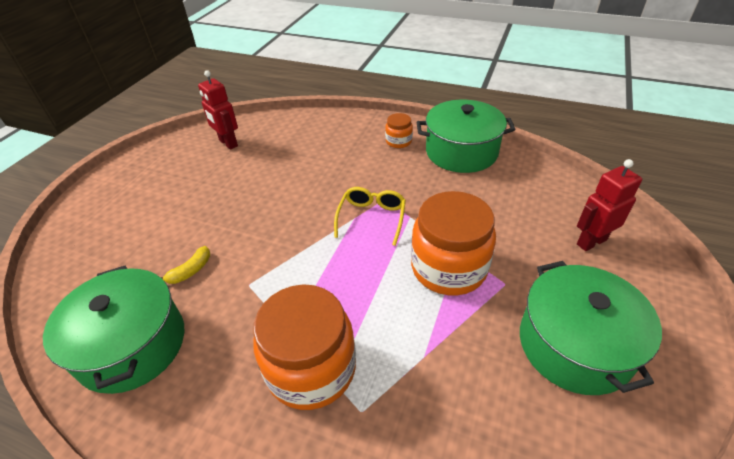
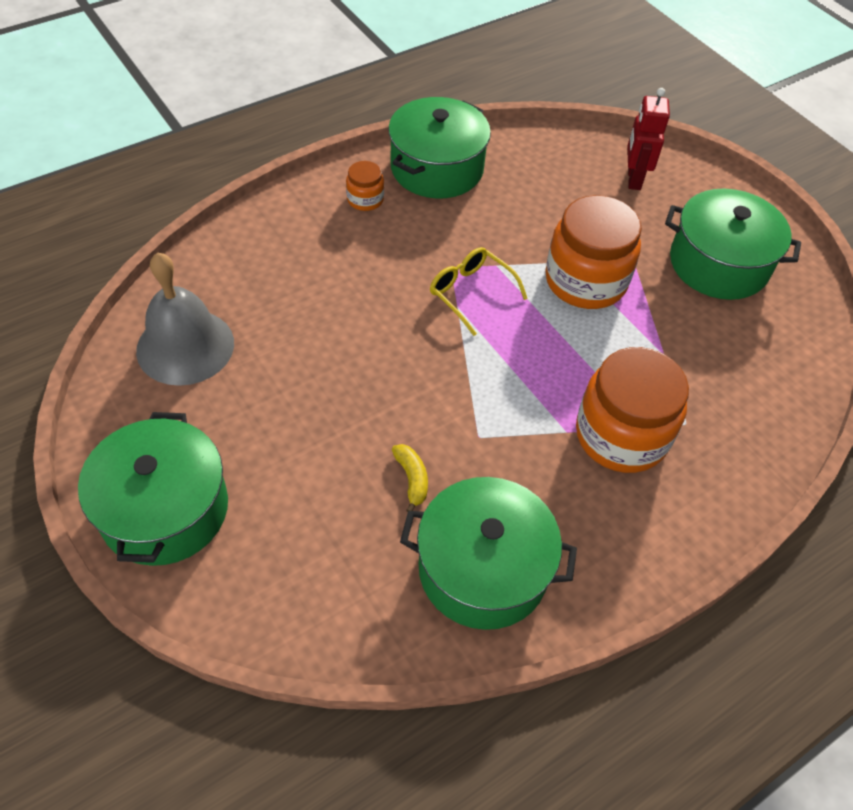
camera: 60 degrees left, 10 degrees up
red robot [198,70,238,150] -> grey bell [136,252,234,386]
none -> green pot [78,412,228,566]

